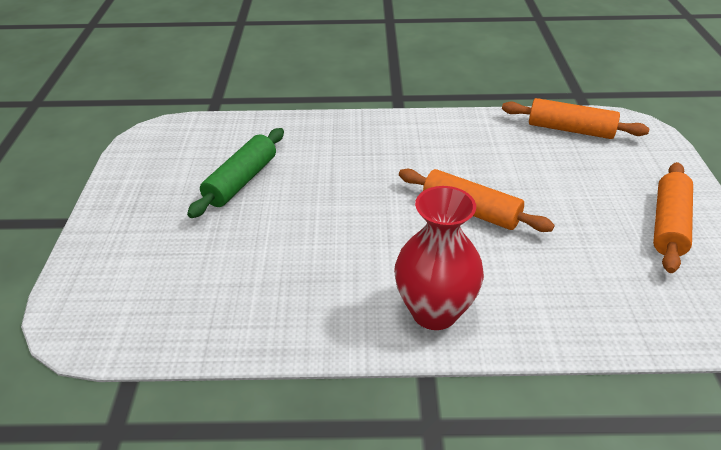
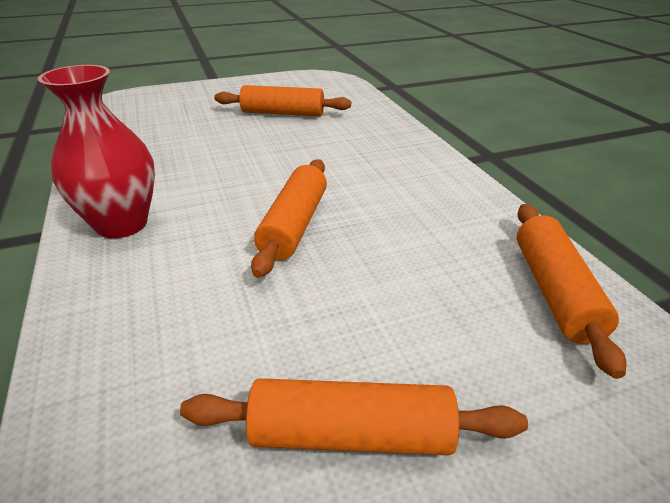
camera: 70 degrees right, 5 degrees down
green rolling pin [187,128,284,218] -> orange rolling pin [214,85,351,116]

